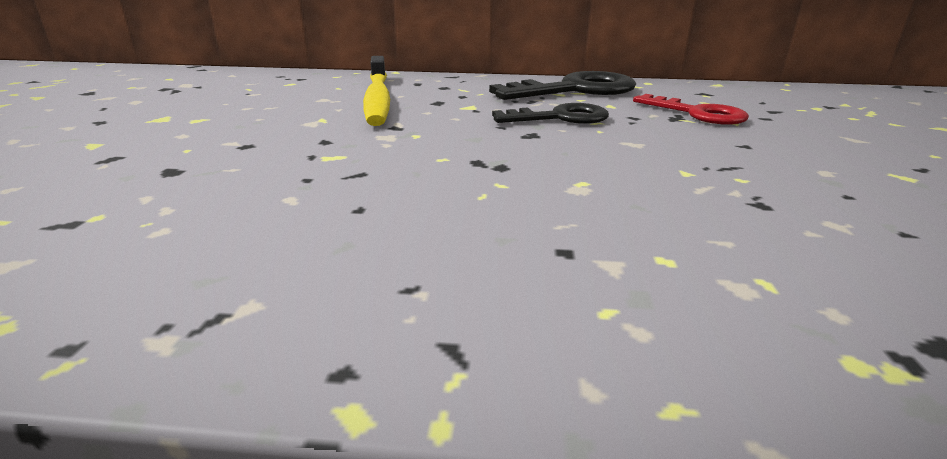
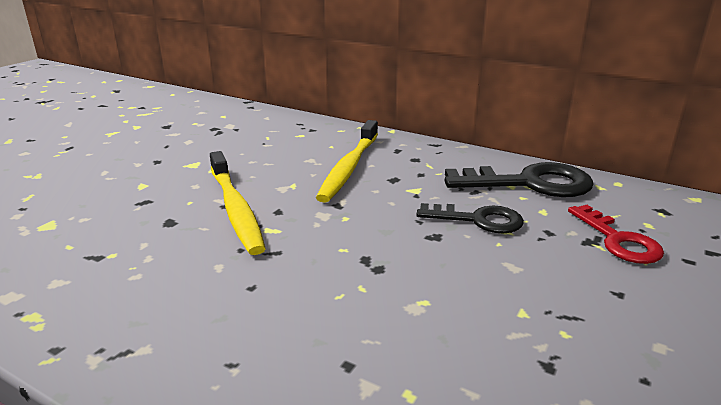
camera: 25 degrees right, 0 degrees up
none -> yellow toothbrush [210,151,266,255]

